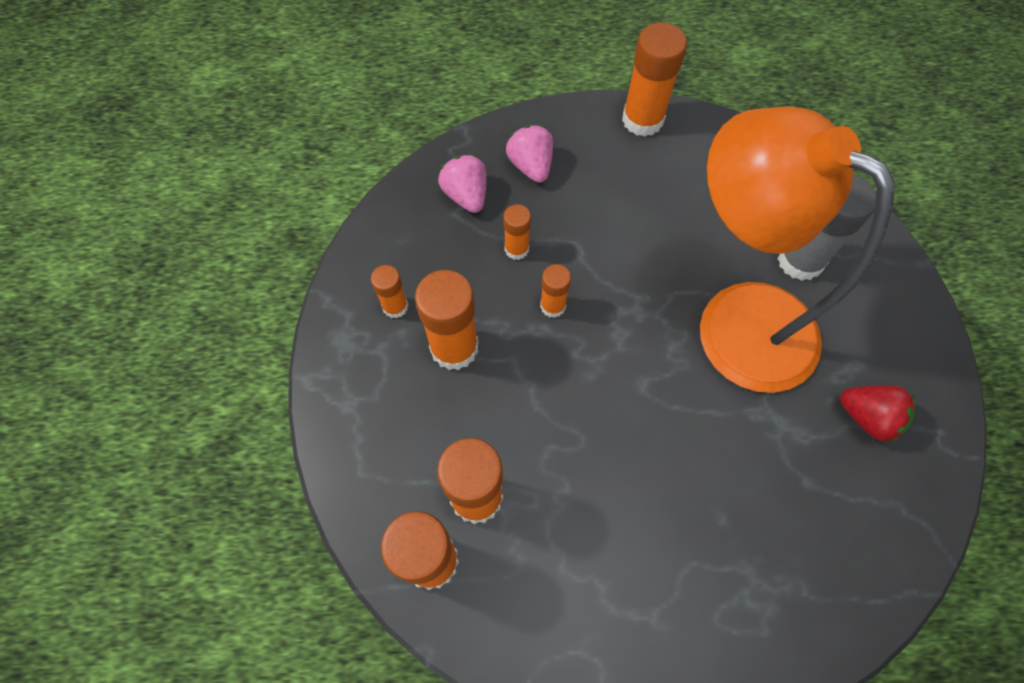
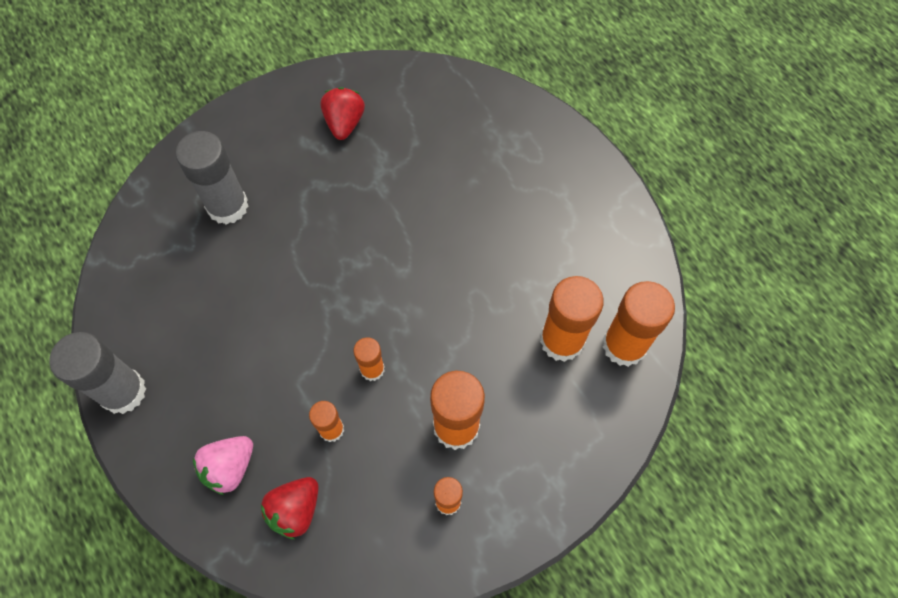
camera: 120 degrees left, 0 degrees up
pink strawberry [438,155,487,213] -> red strawberry [261,477,319,539]
orange glue stick [622,22,687,137] -> grey glue stick [49,332,146,414]
orange lamp [700,106,895,393] -> none

